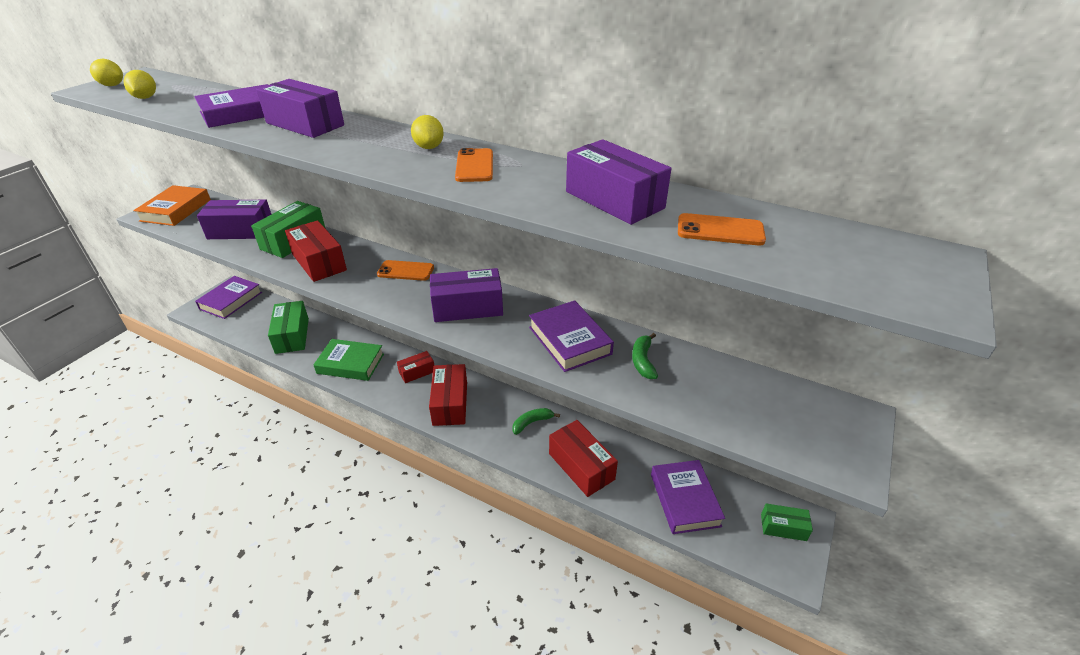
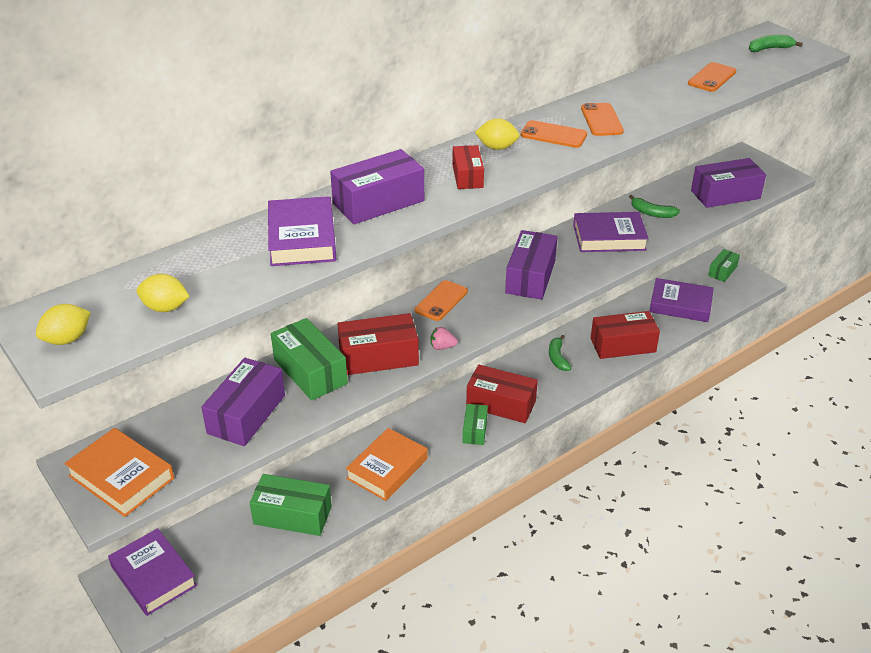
camera: 65 degrees left, 0 degrees up
green book [313,339,384,381] -> orange book [346,428,428,501]
red box [397,351,434,383] -> red box moved to [452,145,484,189]
purple box [566,139,672,225] -> purple box moved to [691,158,766,208]
none -> pink strawberry [431,327,458,350]
none -> green box [463,404,488,445]
none -> orange phone [581,103,624,136]
none -> green banana [749,35,803,52]

